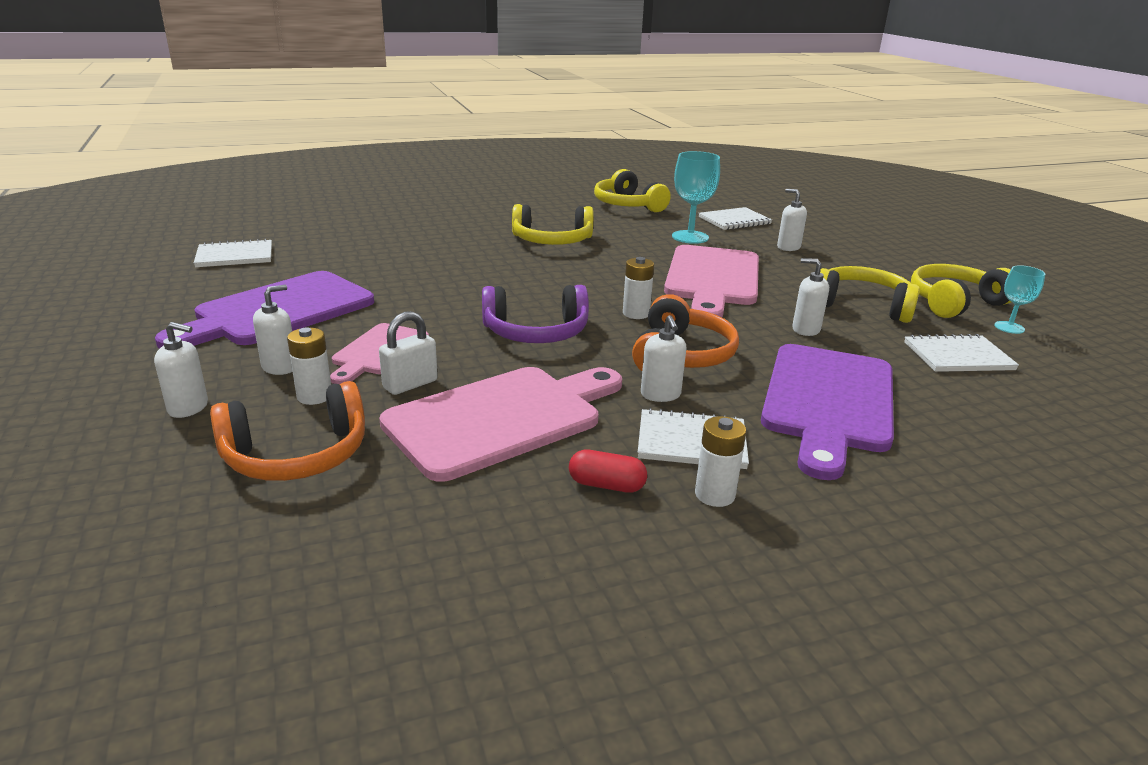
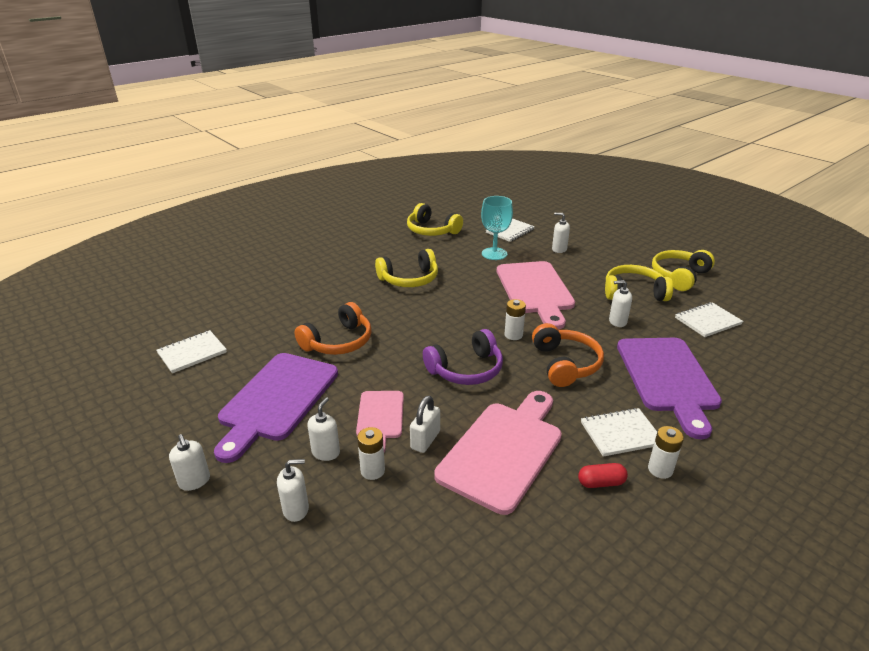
camera: 20 degrees left, 5 degrees up
orange headphones [210,381,365,481] -> orange headphones moved to [294,302,372,355]
white soap dispenser [641,315,686,402] -> white soap dispenser moved to [169,434,210,491]
turquoise goblet [994,265,1045,334] -> none

